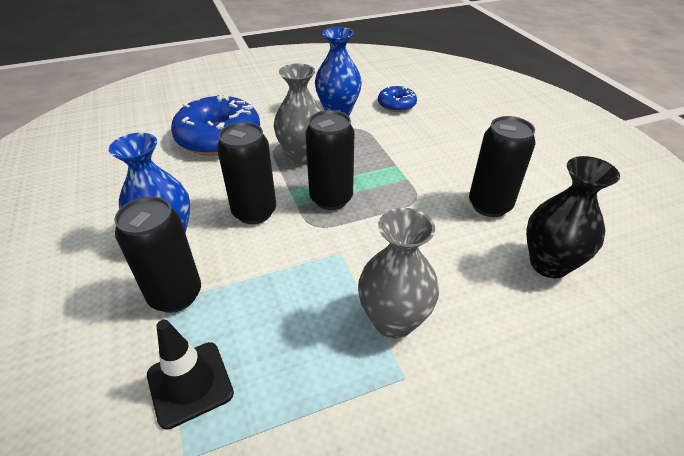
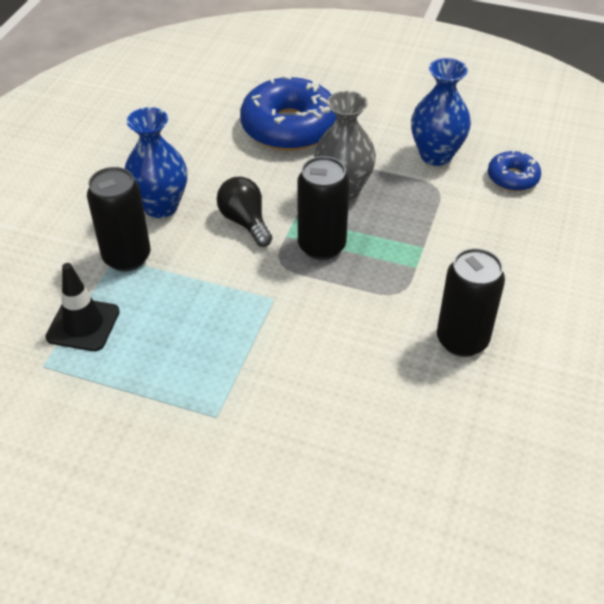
camera: 40 degrees right, 5 degrees up
black can [217,122,276,224] -> black light bulb [217,177,273,247]
grey vase [358,208,439,339] -> none
black vase [526,156,620,279] -> none

